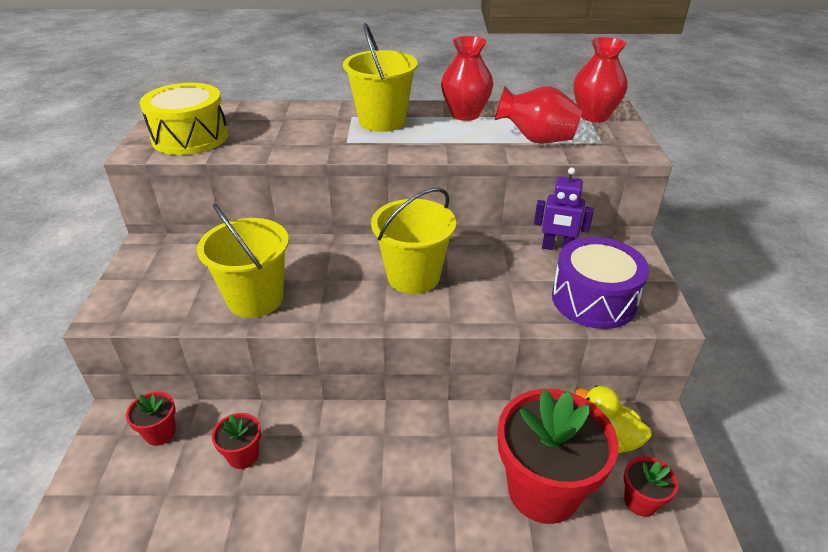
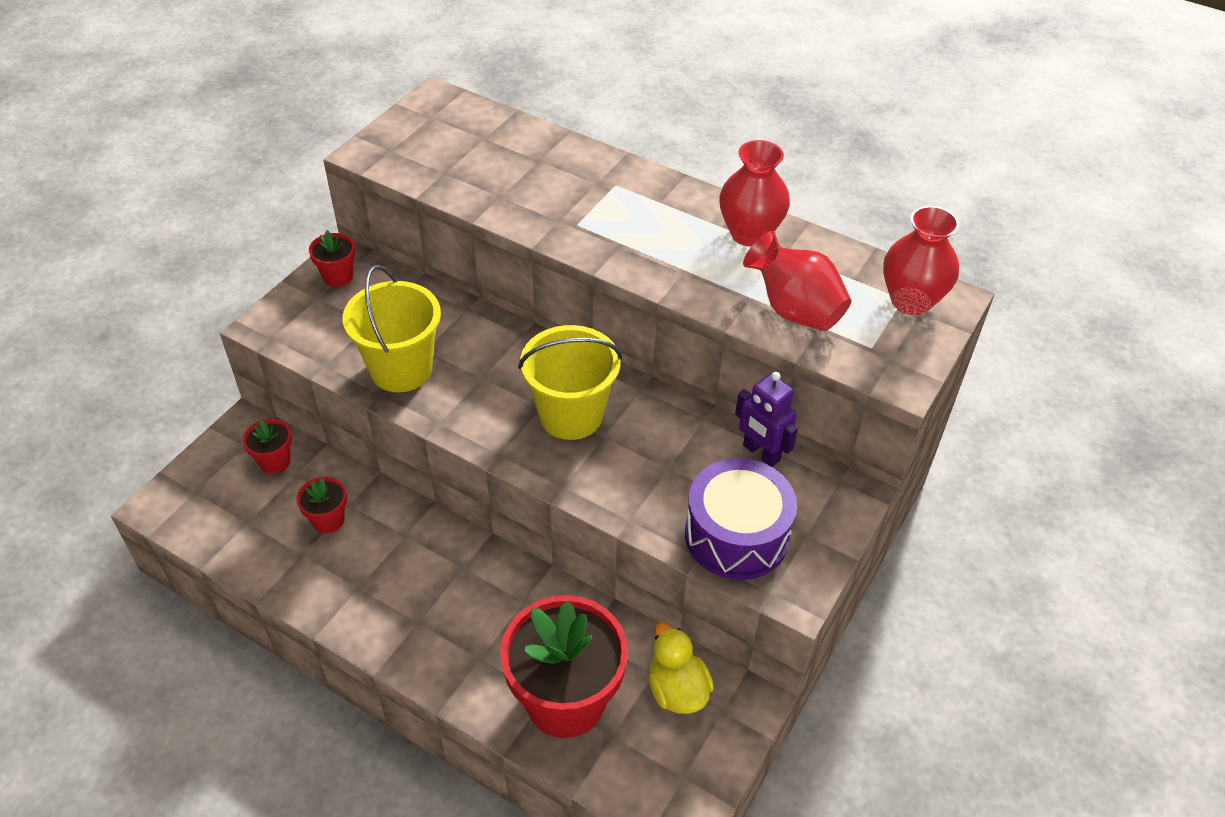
camera: 30 degrees right, 10 degrees up
yellow drum [140,83,228,155] -> none
yellow bucket [343,23,418,132] -> none
red flower pot [624,456,678,517] -> red flower pot moved to [309,231,355,287]

